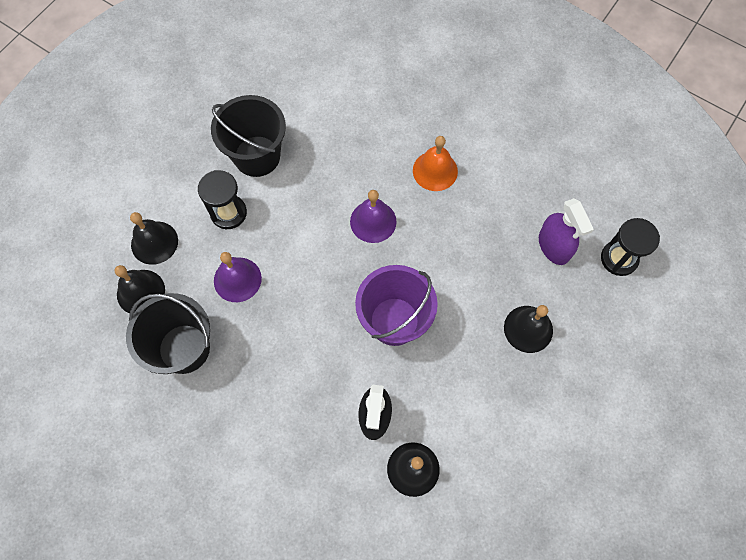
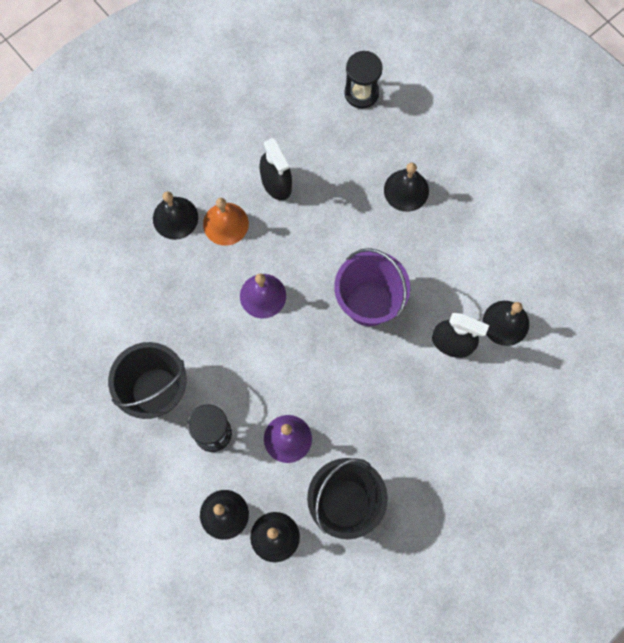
camera: 75 degrees left, 5 degrees up
purple spray bottle [539,198,594,265] -> none
none -> black bell [153,191,198,240]
none -> black spray bottle [259,138,292,200]

